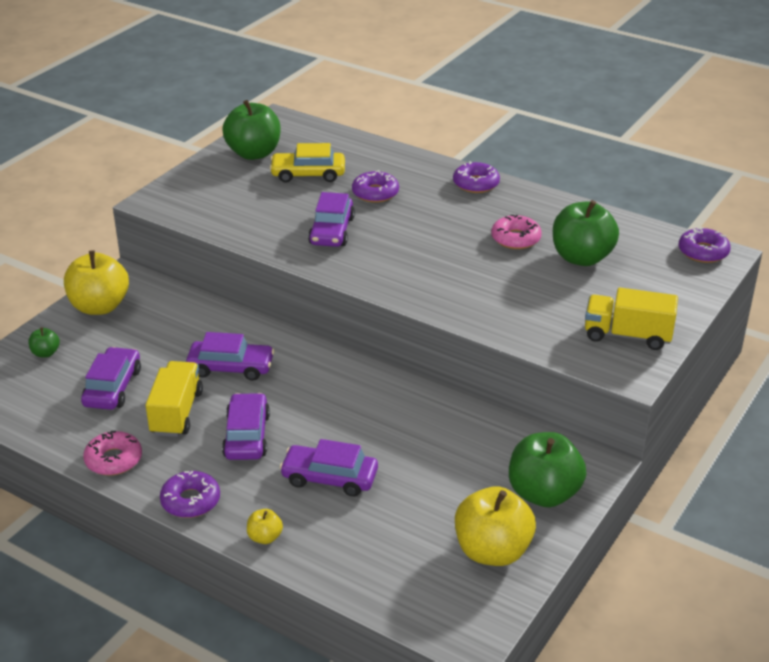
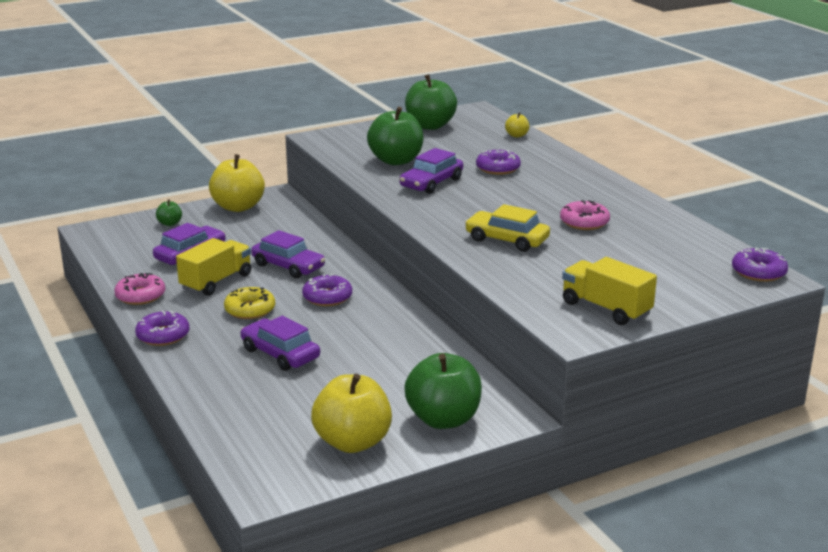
camera: 30 degrees right, 10 degrees down
purple car [222,393,270,460] -> yellow donut [224,287,275,319]
yellow apple [247,509,283,544] -> yellow apple moved to [505,112,529,138]
yellow car [269,143,345,182] -> yellow car moved to [465,204,550,252]
purple donut [453,161,500,193] -> purple donut moved to [302,274,352,306]
green apple [553,200,619,266] -> green apple moved to [367,107,423,165]

